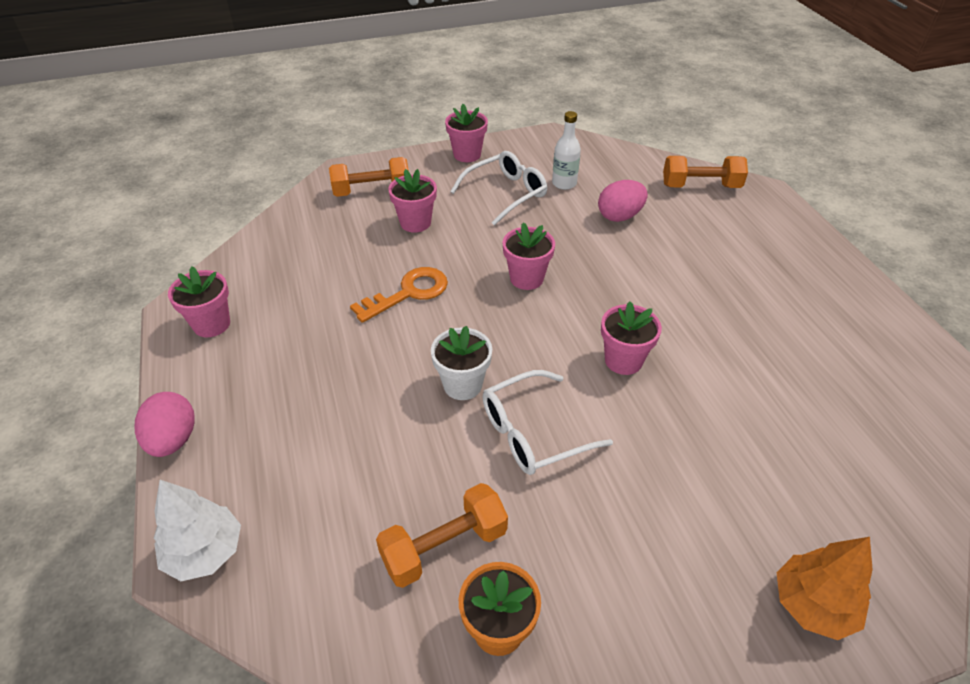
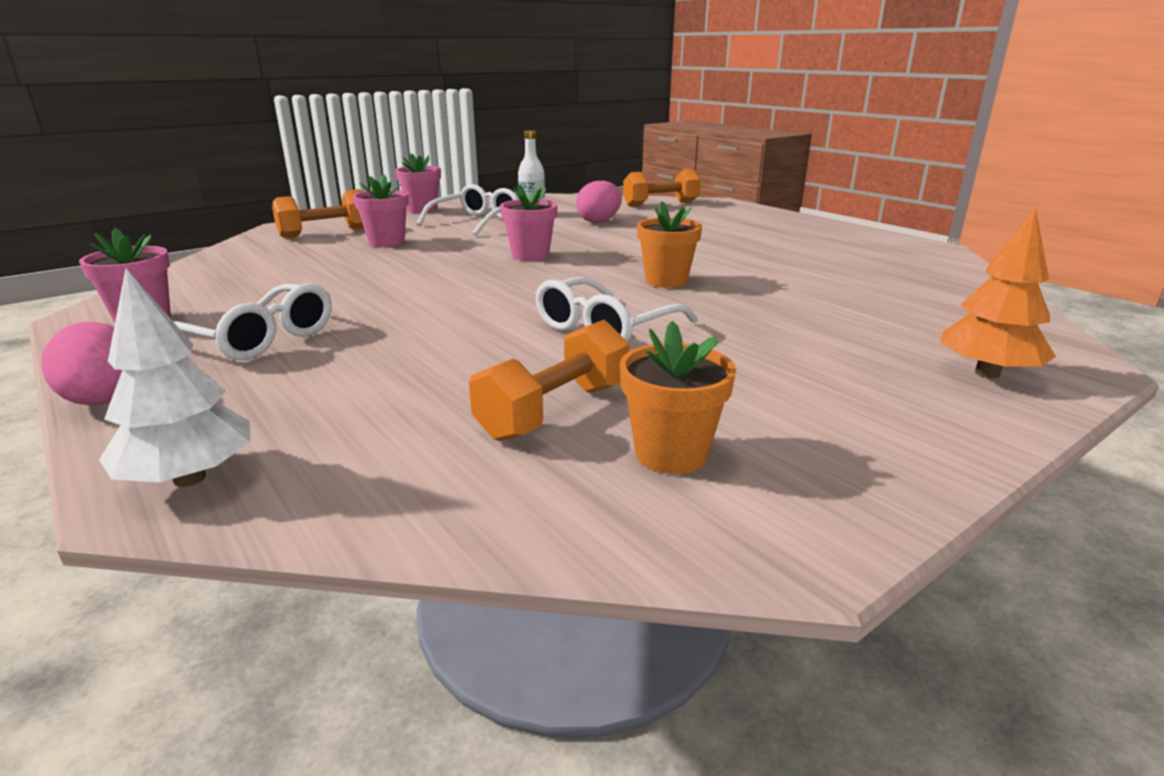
camera: 20 degrees left, 20 degrees down
orange key [350,267,448,323] -> none
white flower pot [431,326,492,400] -> none
pink flower pot [601,302,662,375] -> orange flower pot [637,201,702,288]
none -> white glasses [173,283,332,360]

